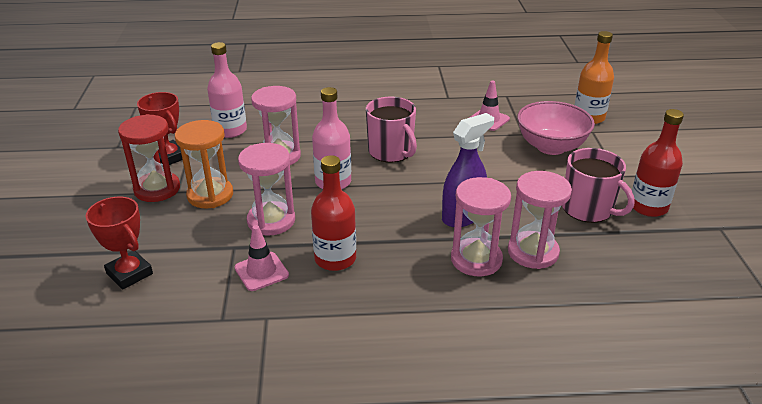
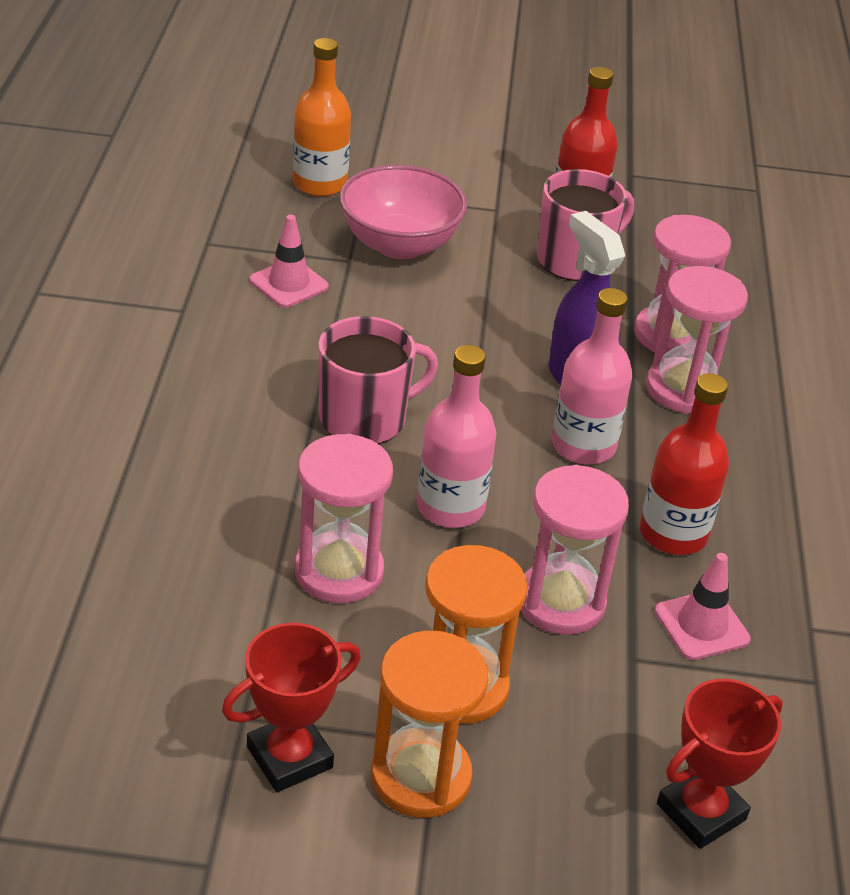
camera: 85 degrees left, 5 degrees up
red hourglass [118,114,180,202] -> orange hourglass [371,631,489,818]
pink bottle [207,42,247,138] -> pink bottle moved to [552,288,632,465]

